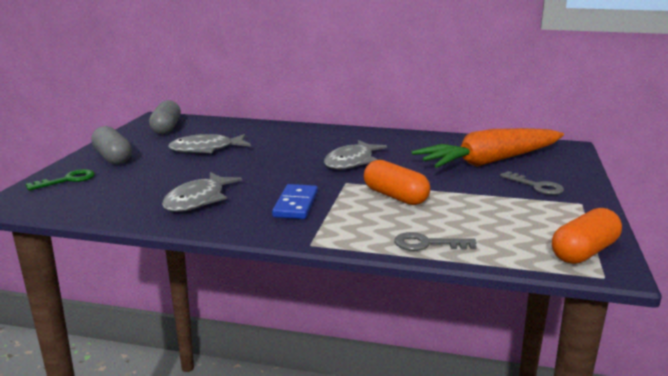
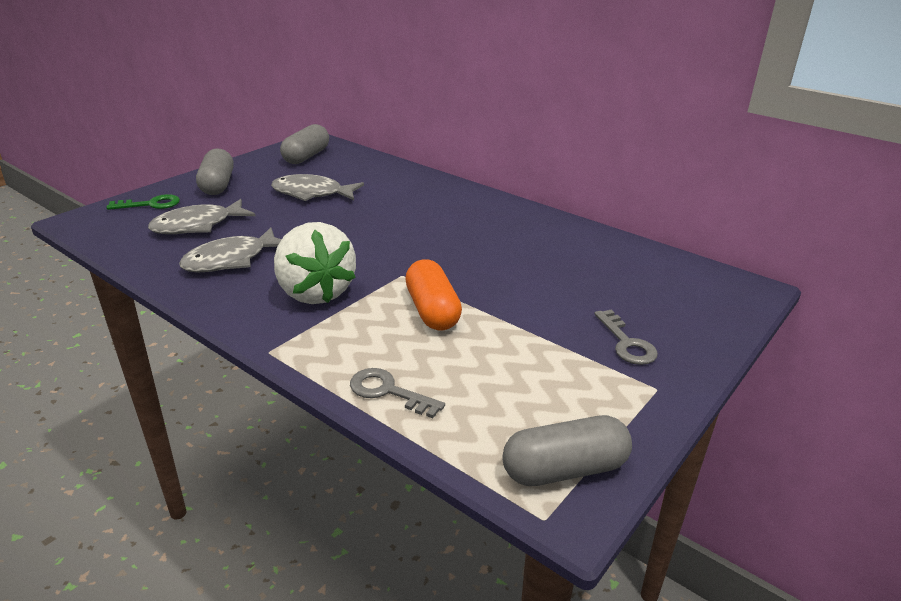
camera: 25 degrees right, 10 degrees up
blue domino [272,184,318,219] -> white strawberry [274,222,356,304]
grey fish [324,140,387,170] -> grey fish moved to [148,199,256,234]
orange carrot [412,128,564,168] -> none
orange capsule [552,208,622,264] -> grey capsule [502,415,632,486]

